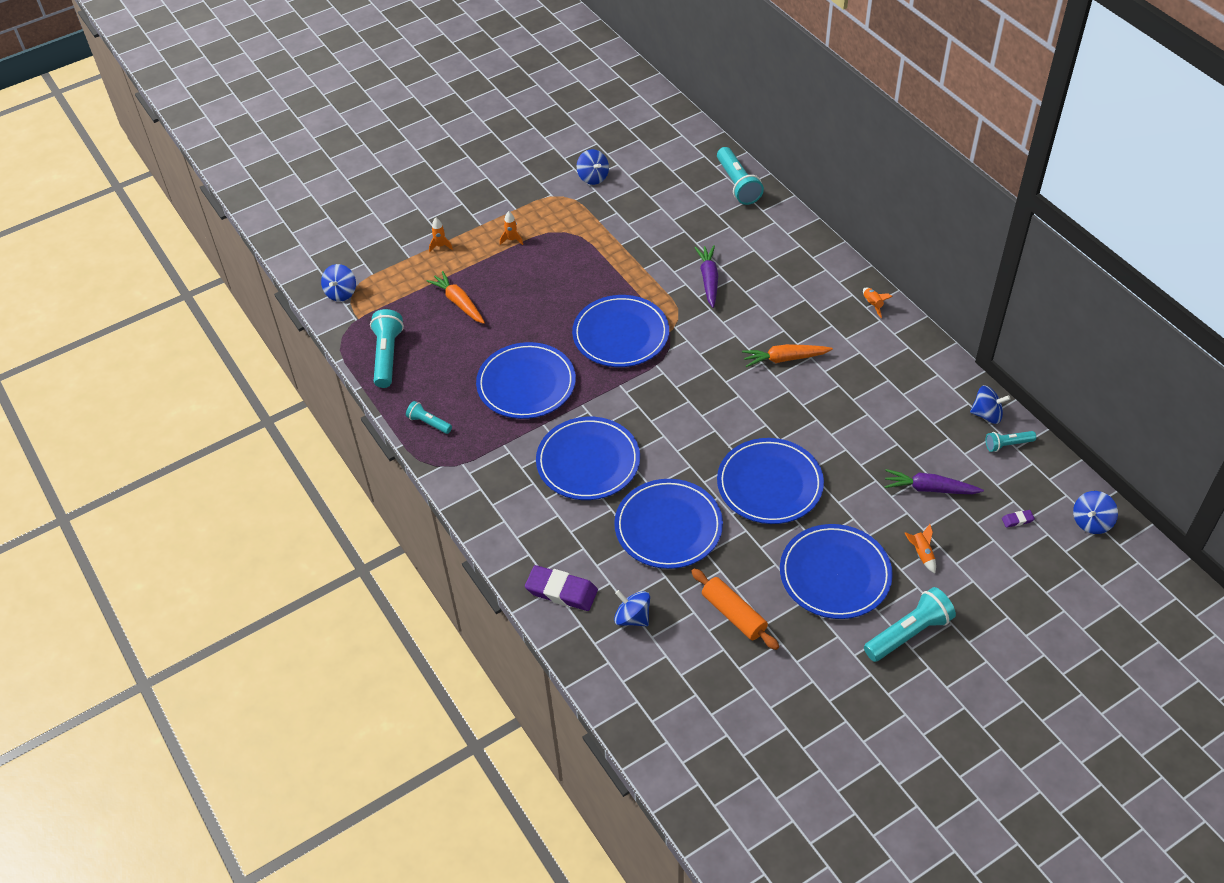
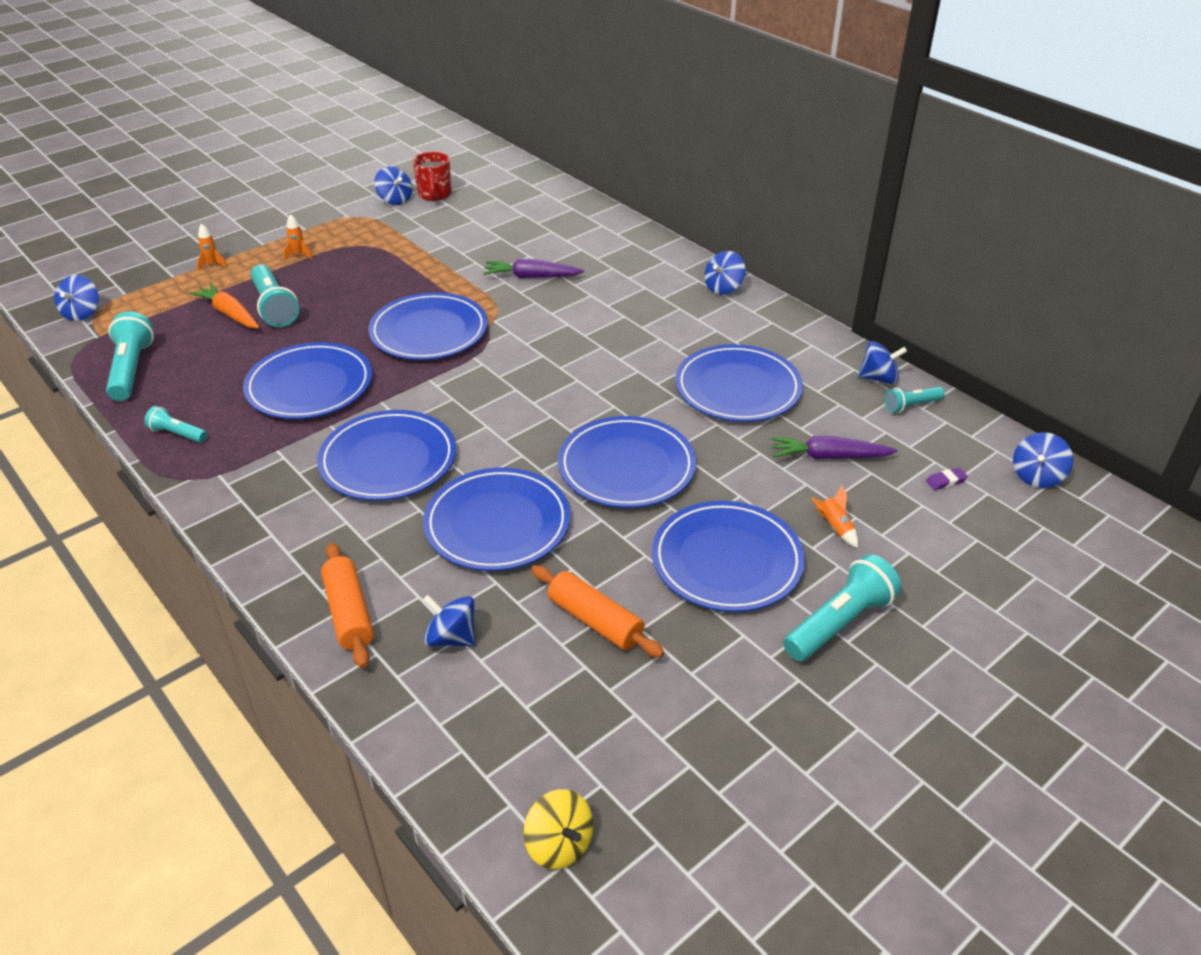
camera: 10 degrees left, 10 degrees down
purple eraser [525,565,598,611] -> orange rolling pin [321,543,374,668]
purple carrot [694,245,718,308] -> purple carrot turned 75 degrees counterclockwise [483,259,584,278]
turquoise flashlight [717,147,764,205] -> turquoise flashlight moved to [251,264,299,327]
orange carrot [742,344,833,367] -> none
orange rocket [863,287,893,318] -> blue spinning top [704,251,745,295]
none -> red mug [413,152,452,201]
none -> yellow spinning top [523,789,593,869]
none -> blue plate [675,344,803,422]

